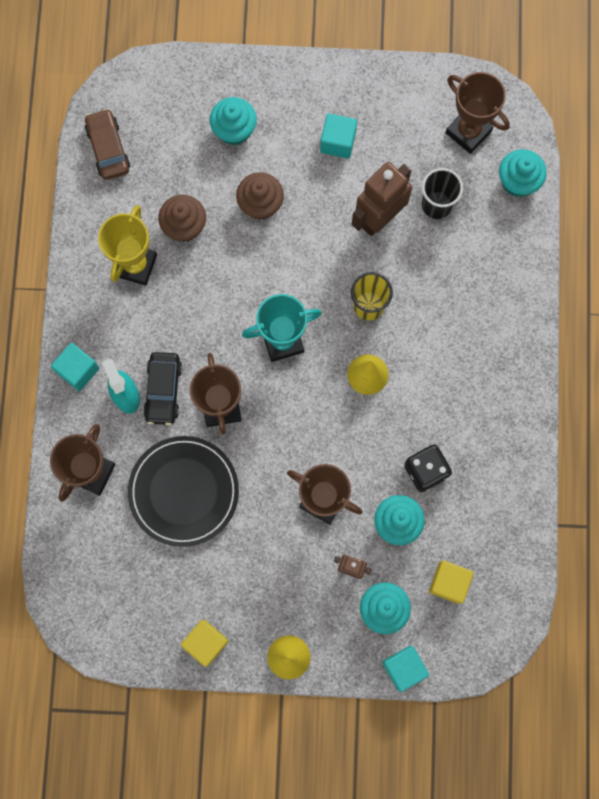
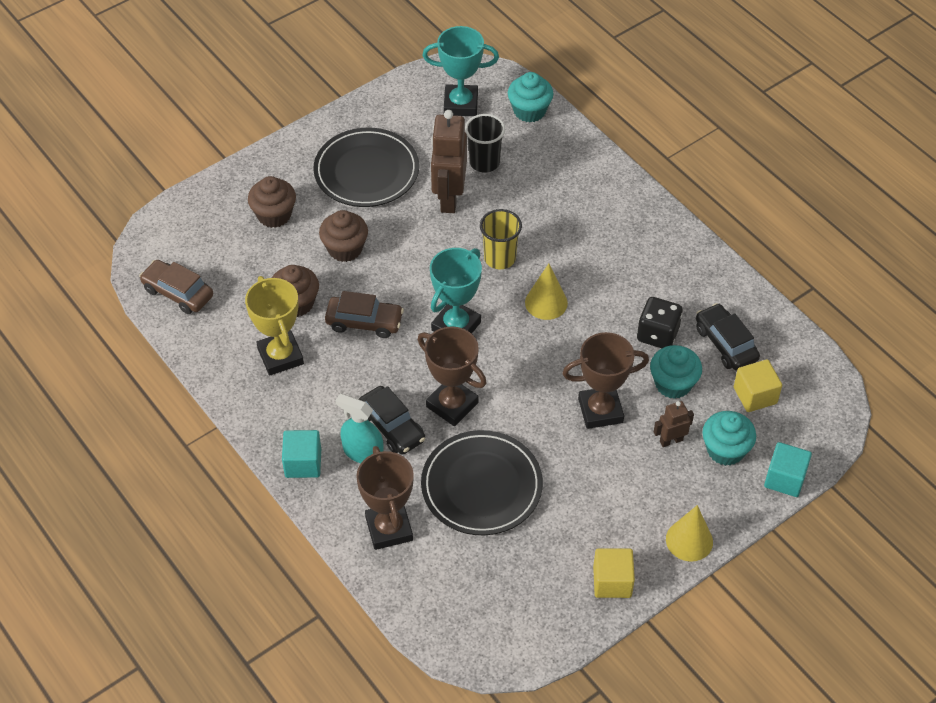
camera: 40 degrees left, 25 degrees down
turquoise cupcake [210,97,257,145] -> brown cupcake [248,176,296,228]
turquoise cube [320,114,357,159] -> black plate [313,128,419,207]
brown trophy [446,72,510,154] -> turquoise trophy [422,26,499,116]
none -> brown car [325,291,404,338]
none -> black car [696,303,760,371]

